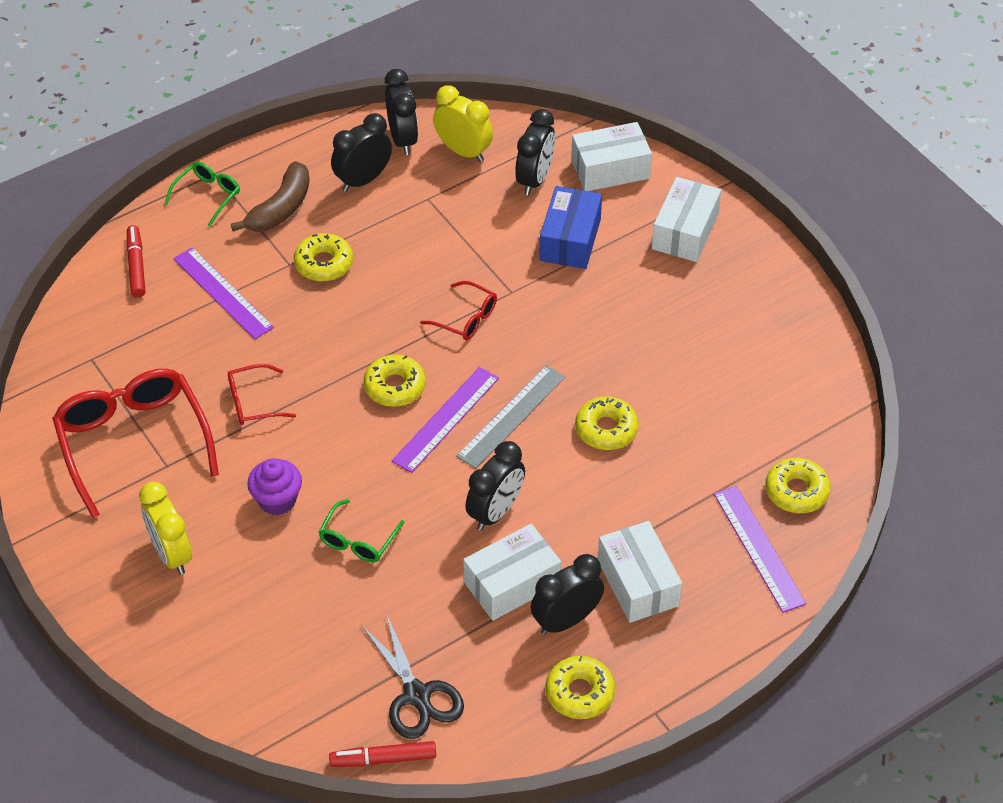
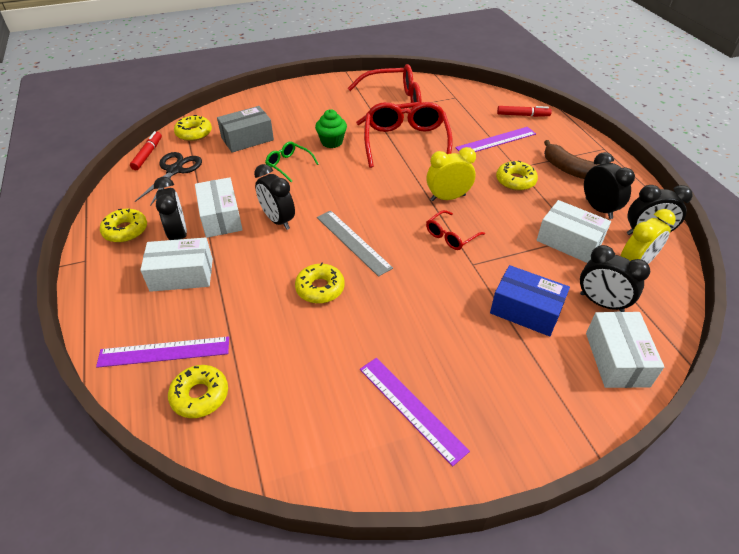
camera: 105 degrees right, 5 degrees down
yellow clock [139,482,192,575] -> yellow clock moved to [426,147,476,201]
green glasses [165,162,240,227] -> none
red glasses [228,364,296,425] -> red glasses [364,102,452,168], size x2.04
purple cupcake [247,458,302,515] -> green cupcake [315,109,347,148]
black scissors [361,613,464,739] -> black scissors turned 120 degrees clockwise [135,152,202,206]
yellow donut [364,354,426,407] -> yellow donut moved to [174,115,212,141]
purple ruler [392,367,499,473] -> purple ruler moved to [360,358,470,466]
white box [652,177,721,262] -> white box moved to [537,200,611,263]
none -> grey box [217,106,274,153]

